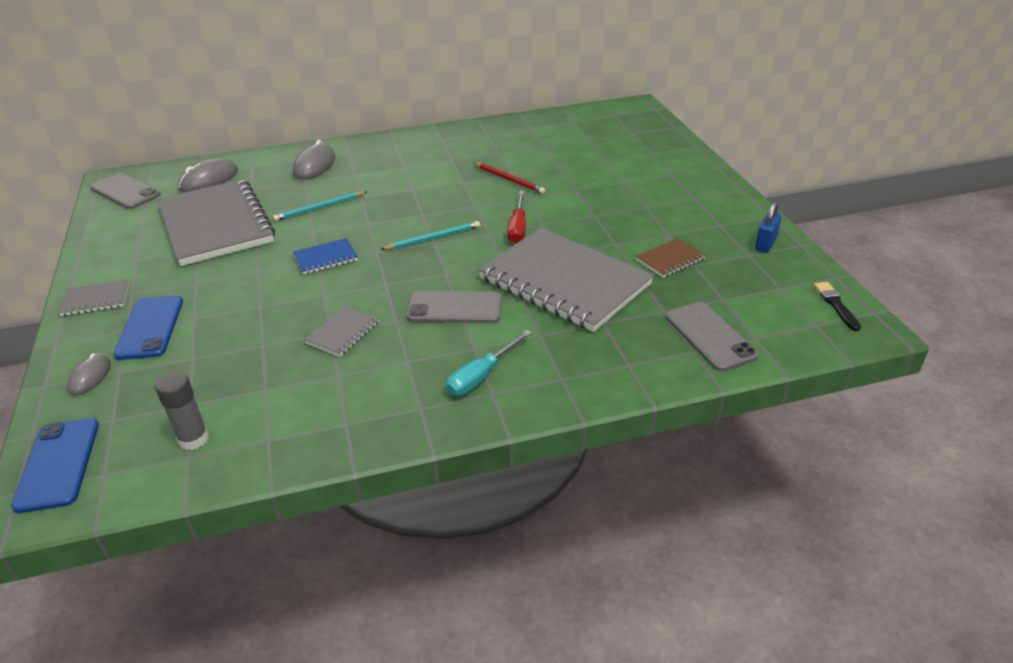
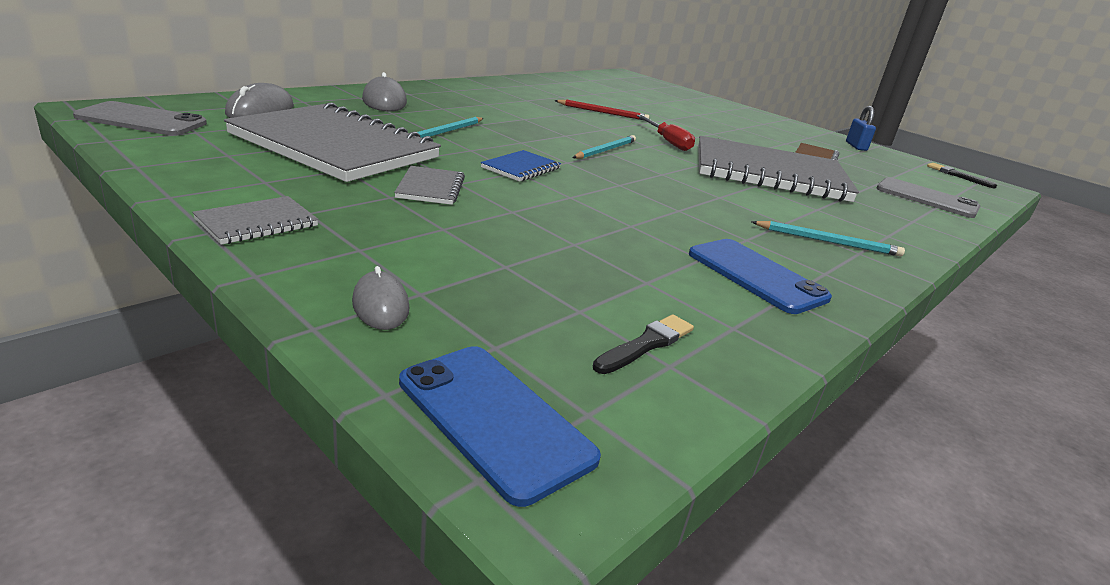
camera: 35 degrees left, 10 degrees down
blue phone [113,295,183,360] -> blue phone moved to [689,239,832,314]
grey glue stick [155,371,209,450] -> black brush [593,315,694,374]
grey notebook [304,306,379,357] -> grey notebook moved to [394,166,465,205]
grey phone [406,291,502,323] -> none
turquoise screwdriver [446,330,532,396] -> turquoise pencil [752,221,905,257]

